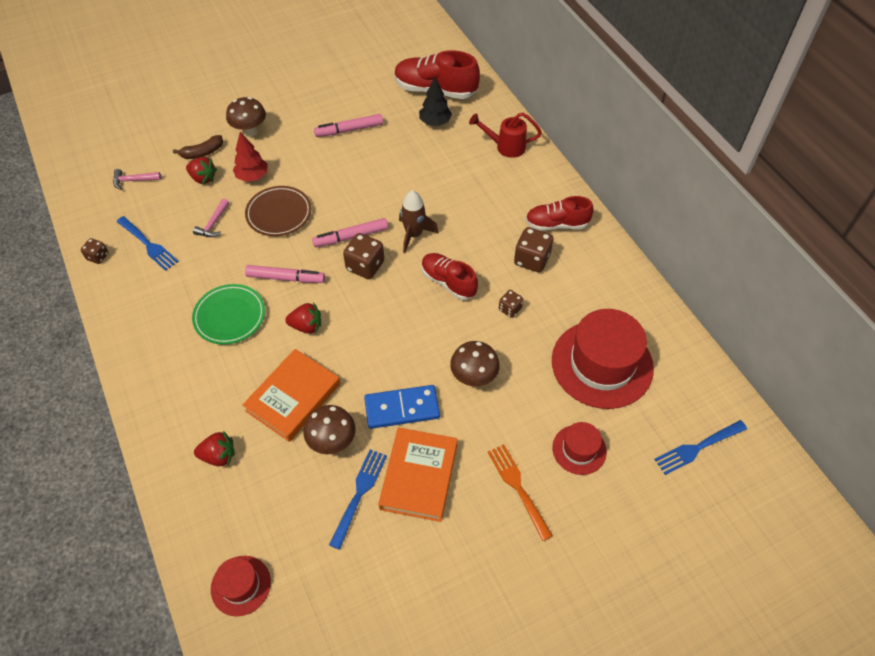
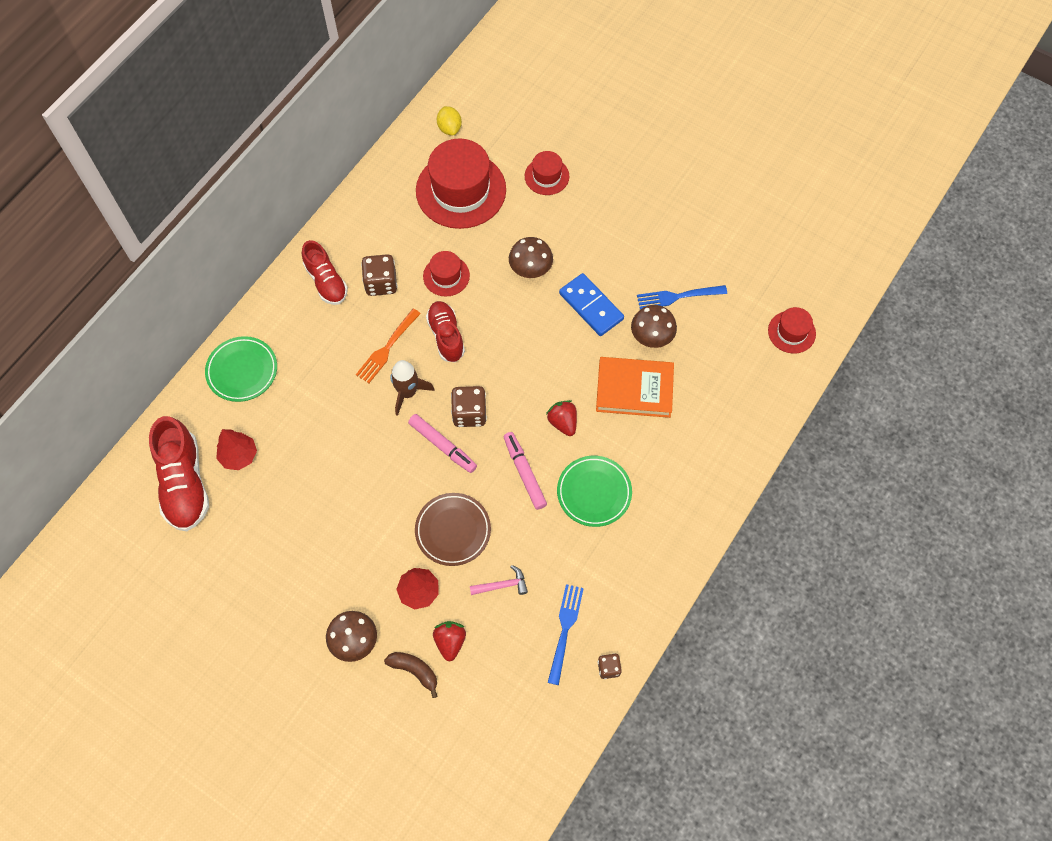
camera: 120 degrees left, 10 degrees up
pink hammer [113,169,161,190] -> none
red strawberry [194,431,235,466] -> none
pink marker [314,114,383,137] -> none
orange book [378,427,458,522] -> none
black tree [419,77,452,126] -> red tree [216,429,257,470]
red shoe [421,253,478,300] -> red shoe turned 150 degrees clockwise [426,301,465,362]
red watering can [469,113,542,158] -> green plate [205,336,277,402]
orange fork [488,444,553,541] -> orange fork moved to [356,309,421,383]
brown dice [499,290,523,318] -> red hat [423,251,470,297]
blue fork [654,420,747,475] -> none
none -> yellow lemon [437,106,462,135]

